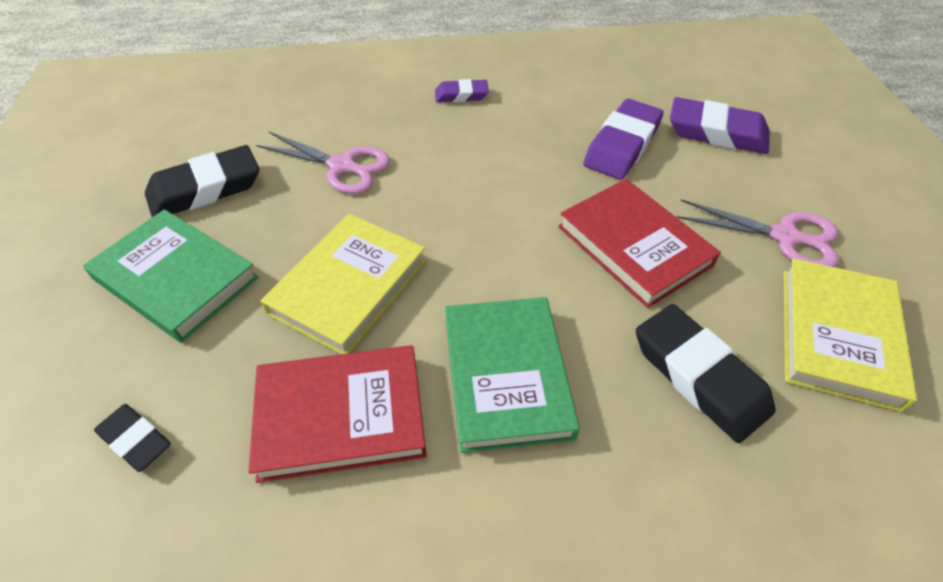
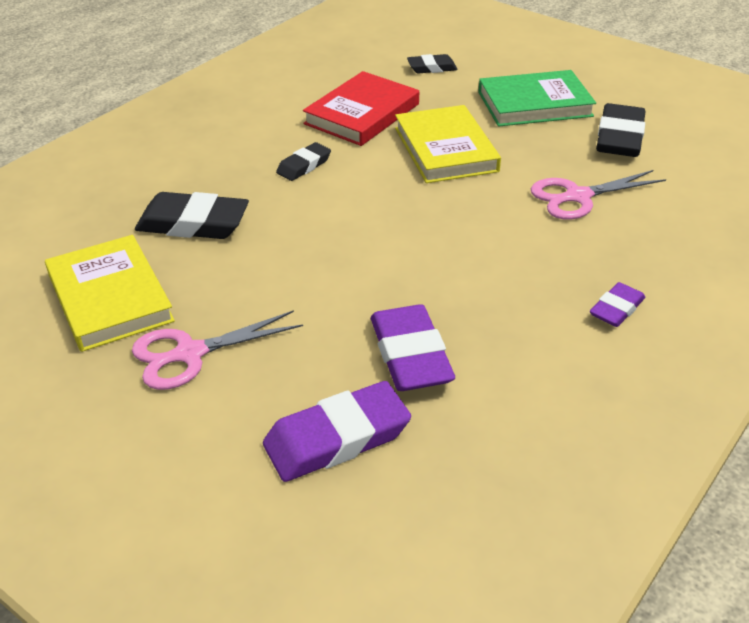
camera: 135 degrees right, 10 degrees down
green book [445,297,580,453] -> black eraser [276,142,331,181]
red book [558,179,721,308] -> none

